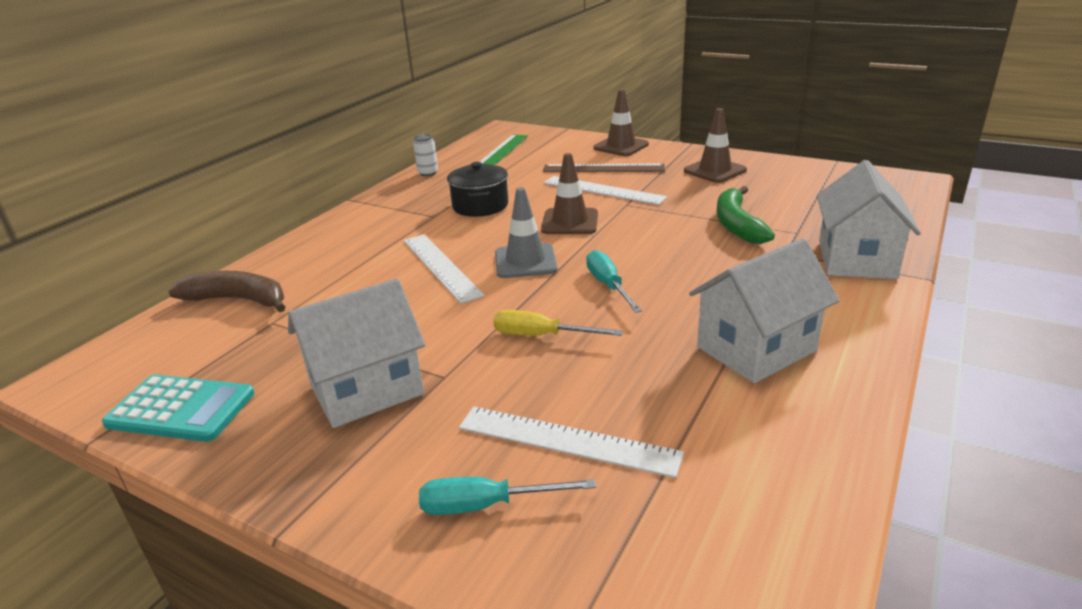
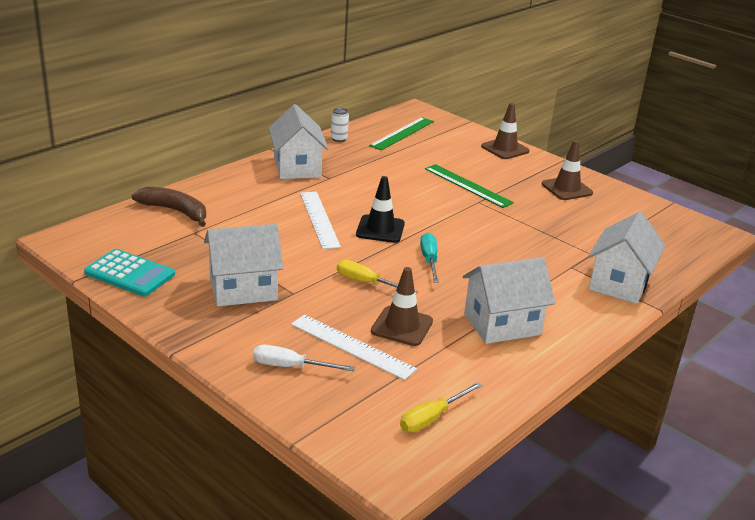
camera: 10 degrees right, 0 degrees up
turquoise screwdriver [419,477,596,515] -> white screwdriver [253,345,355,371]
black pot [447,162,508,217] -> none
grey traffic cone [495,187,557,278] -> black traffic cone [356,176,405,243]
brown traffic cone [541,153,598,234] -> brown traffic cone moved to [371,267,433,346]
brown ruler [543,164,665,172] -> none
white ruler [544,176,667,205] -> green ruler [425,164,514,208]
green banana [717,186,775,244] -> none
none -> white house [269,104,329,179]
none -> yellow screwdriver [400,382,482,433]

